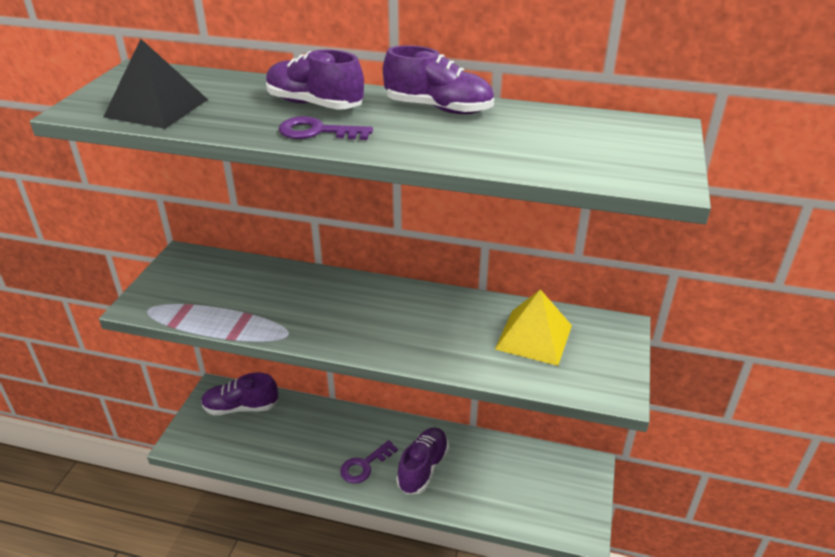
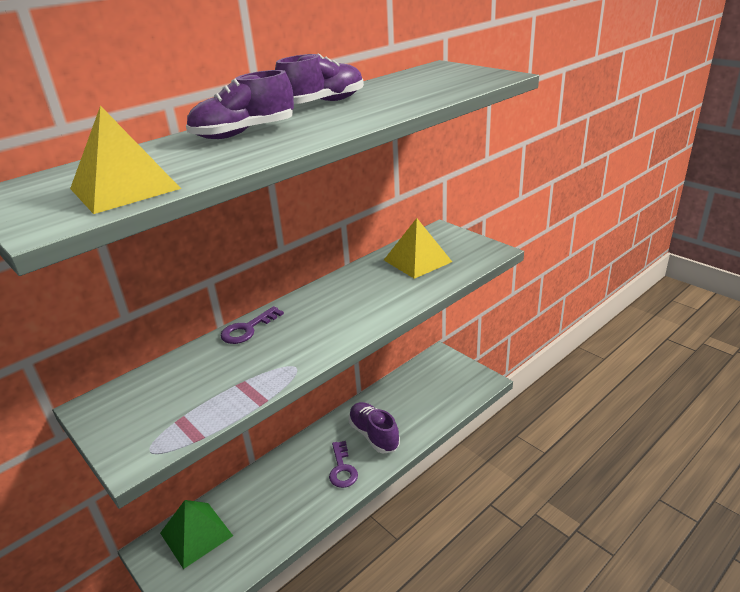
camera: 55 degrees left, 5 degrees down
black pyramid [103,39,208,129] -> yellow pyramid [70,106,181,214]
purple shoe [201,373,278,415] -> green pyramid [160,500,233,569]
purple key [279,116,373,140] -> purple key moved to [221,306,284,344]

